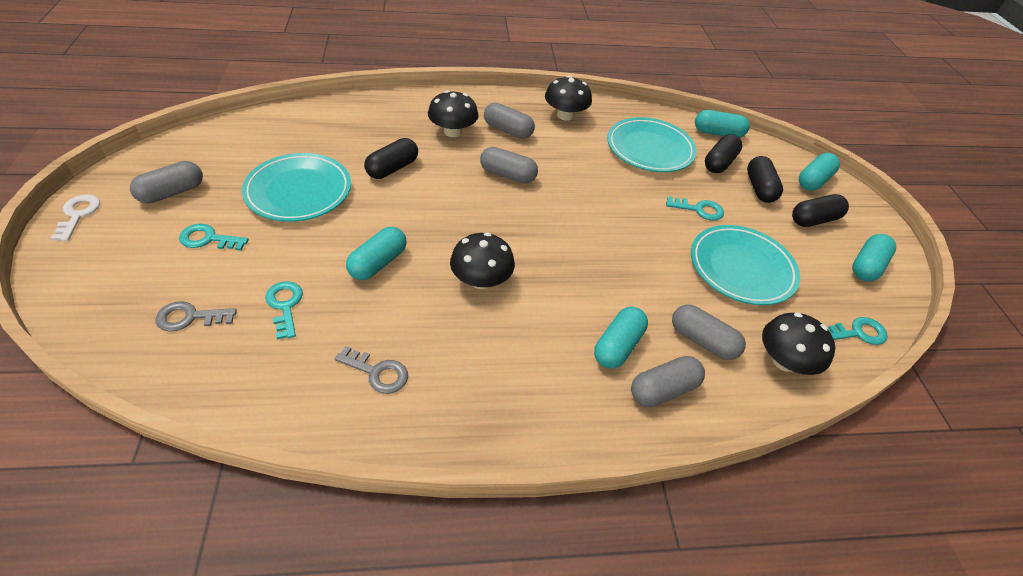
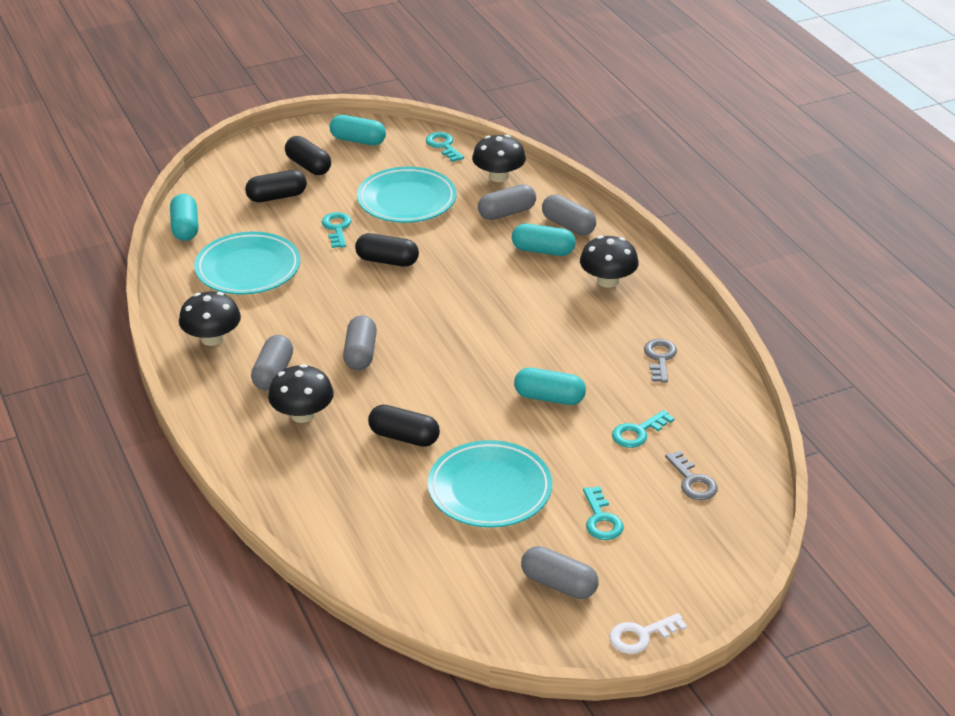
camera: 105 degrees left, 10 degrees down
black mushroom [450,232,515,289] -> black mushroom moved to [580,236,639,288]
grey capsule [672,304,746,360] -> grey capsule turned 45 degrees clockwise [478,184,536,220]
black capsule [705,134,743,173] -> black capsule moved to [355,233,419,267]
turquoise capsule [799,153,840,191] -> none

